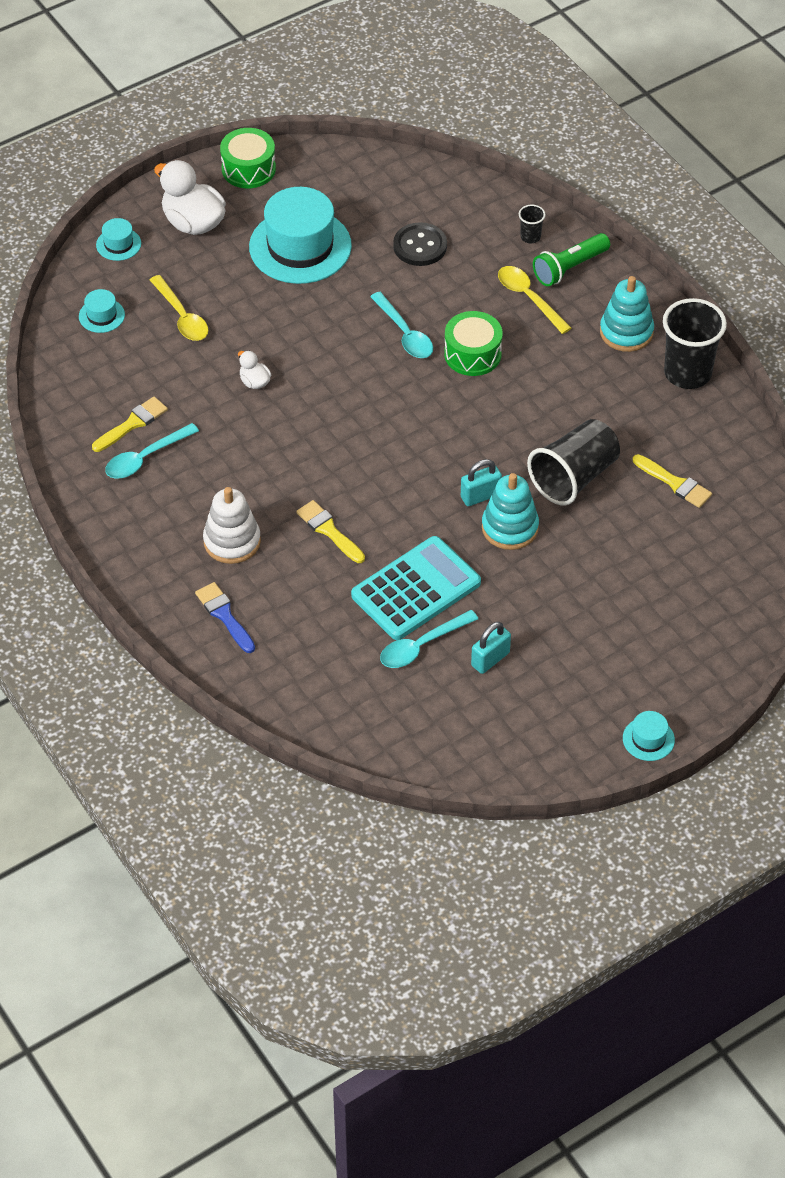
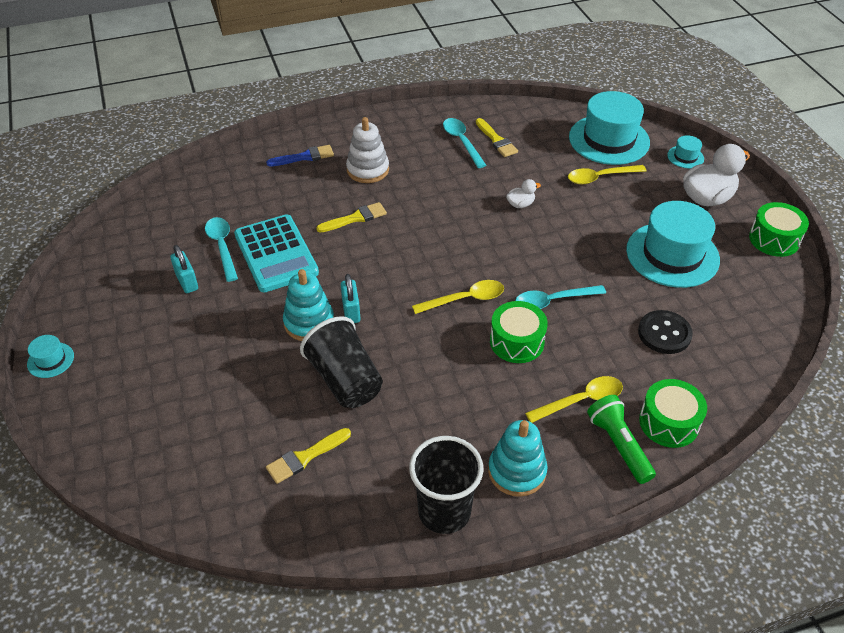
camera: 105 degrees right, 5 degrees down
turquoise hat [79,289,125,333] -> turquoise hat [569,91,650,165], size x2.27
black cup [519,204,545,243] -> green drum [639,379,707,448]
none -> yellow spoon [412,280,504,314]

